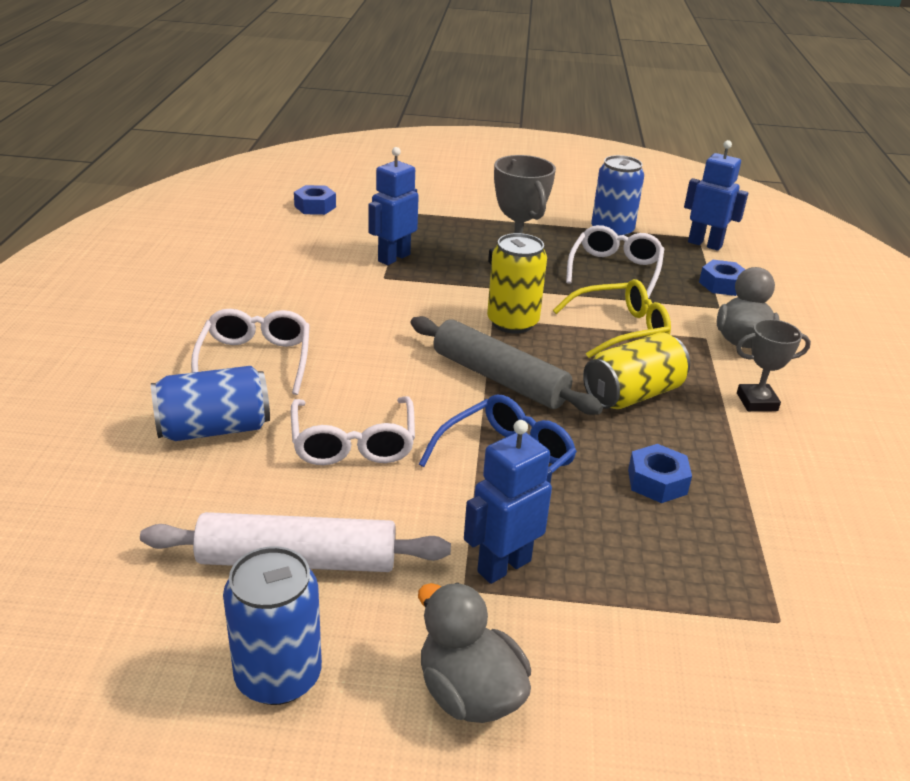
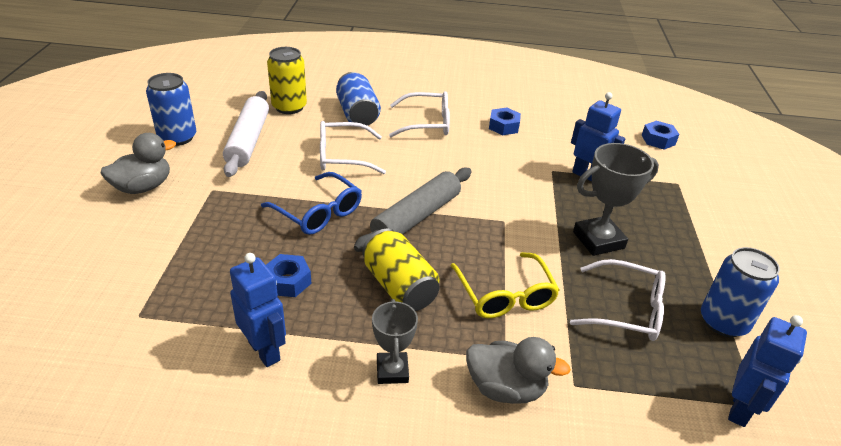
camera: 90 degrees right, 5 degrees up
blue robot [464,420,552,584] -> blue robot moved to [230,253,286,367]
yellow can [487,233,547,334] -> yellow can moved to [267,47,307,114]
blue nut [699,260,746,296] -> blue nut moved to [489,107,521,135]

